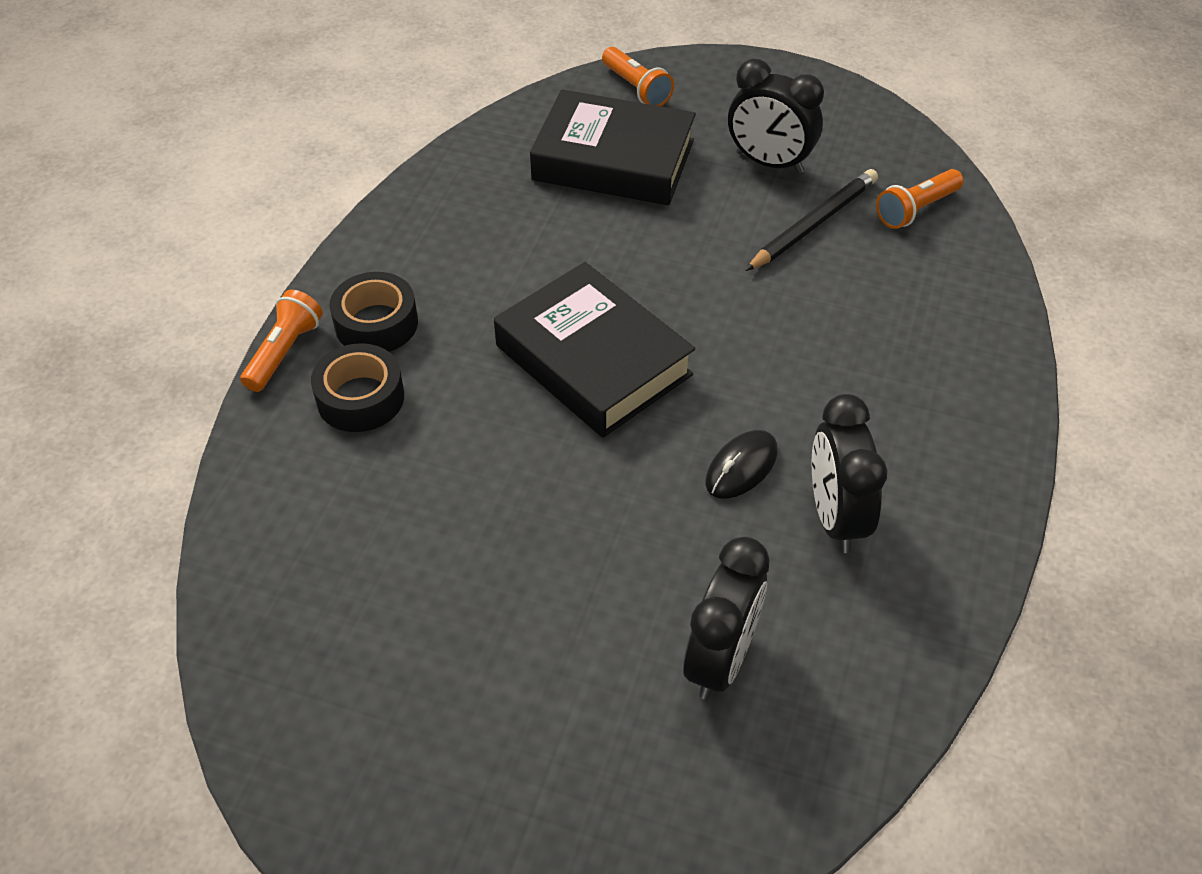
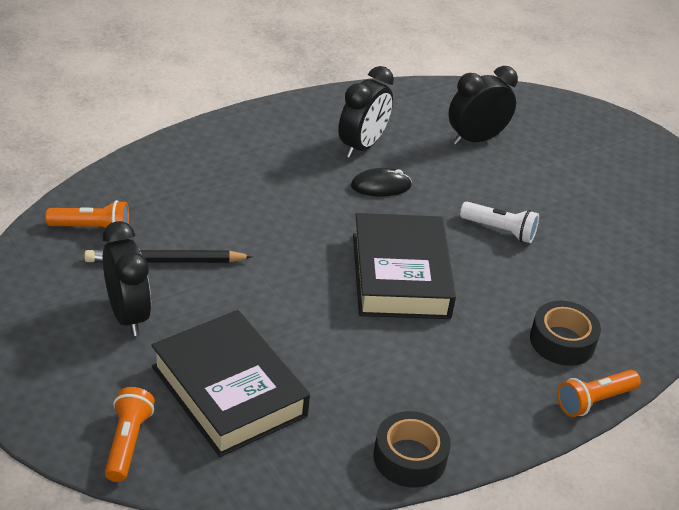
camera: 145 degrees left, 10 degrees down
black tape [330,272,418,352] -> black tape moved to [373,411,451,488]
none -> white flashlight [460,202,539,243]

